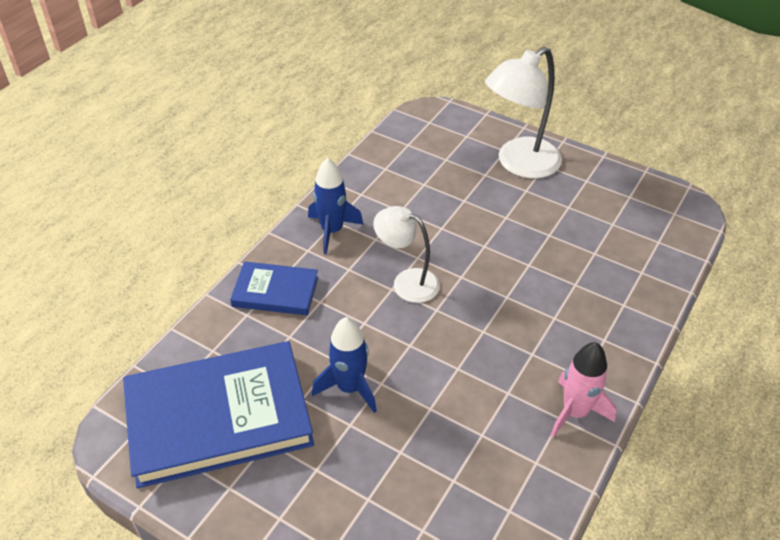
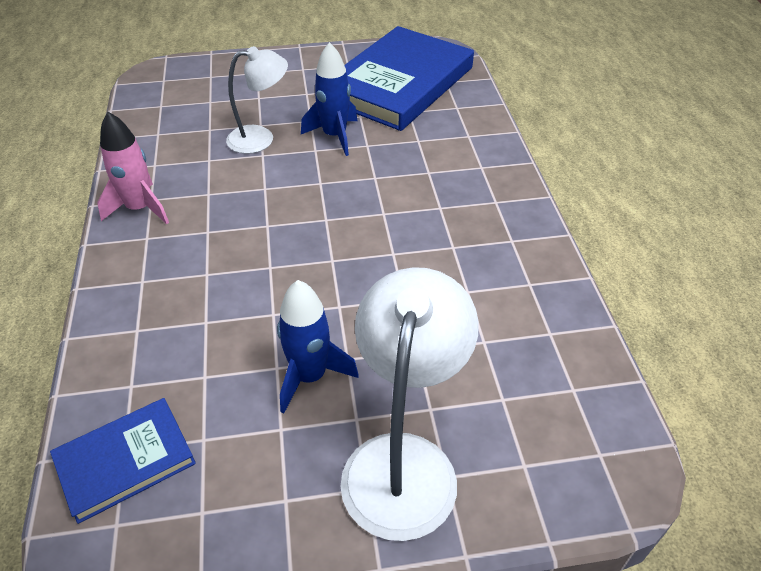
camera: 140 degrees right, 0 degrees up
blue book [230,261,318,315] -> blue book moved to [50,398,196,524]
blue rocket [308,158,364,254] -> blue rocket moved to [277,280,359,413]
white lamp [373,206,440,303] -> white lamp moved to [226,46,288,154]

